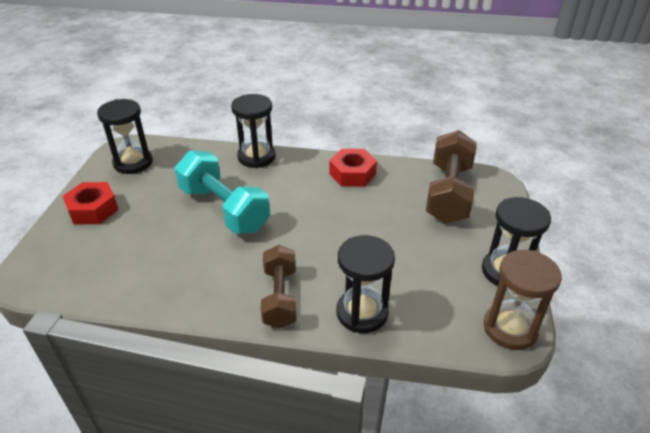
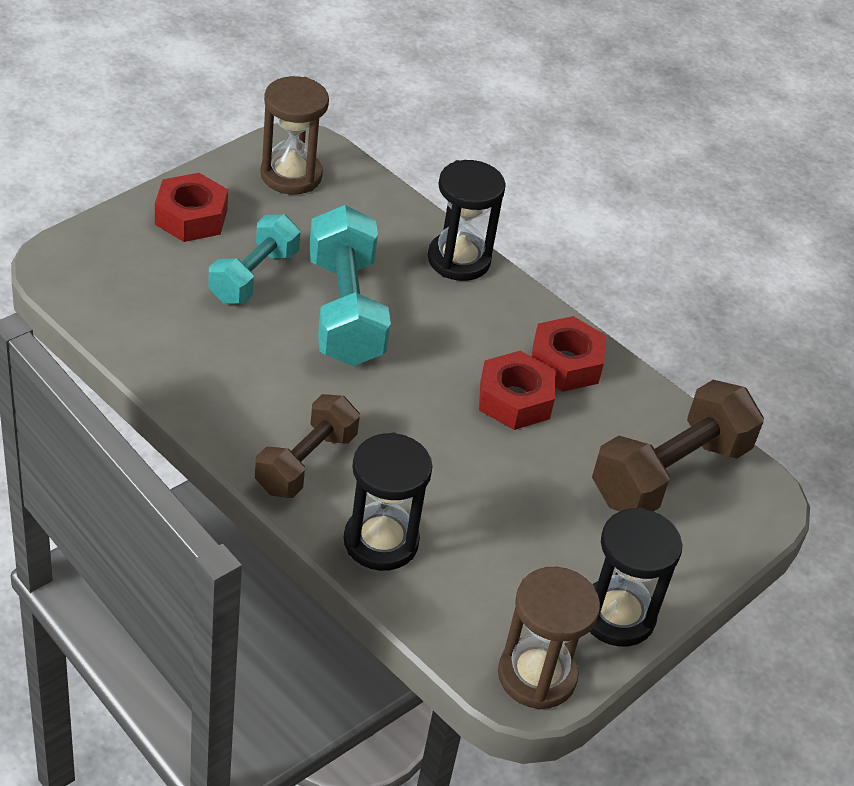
camera: 30 degrees right, 5 degrees up
black hourglass [97,99,153,174] -> brown hourglass [260,76,329,194]
none -> turquoise dumbbell [208,214,300,304]
none -> red nut [479,351,555,430]

